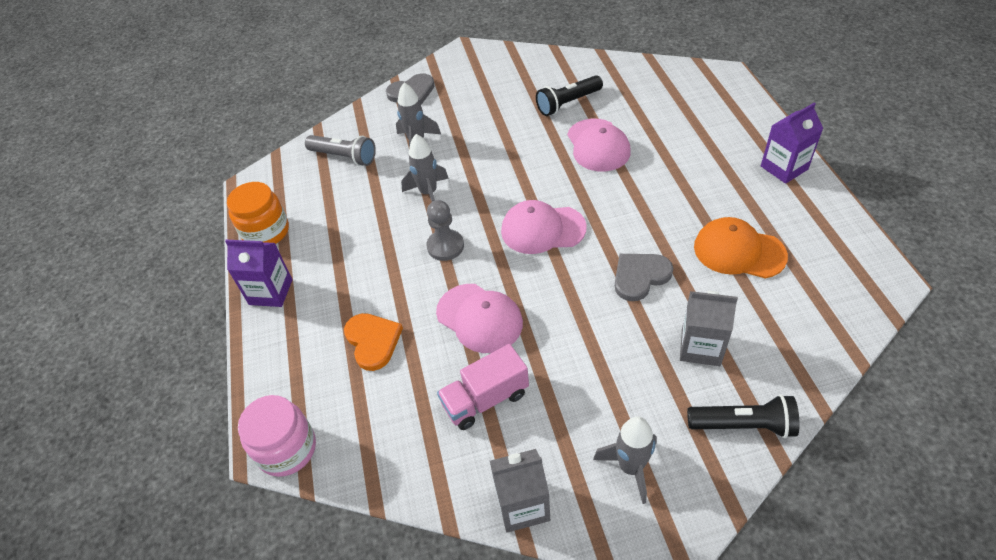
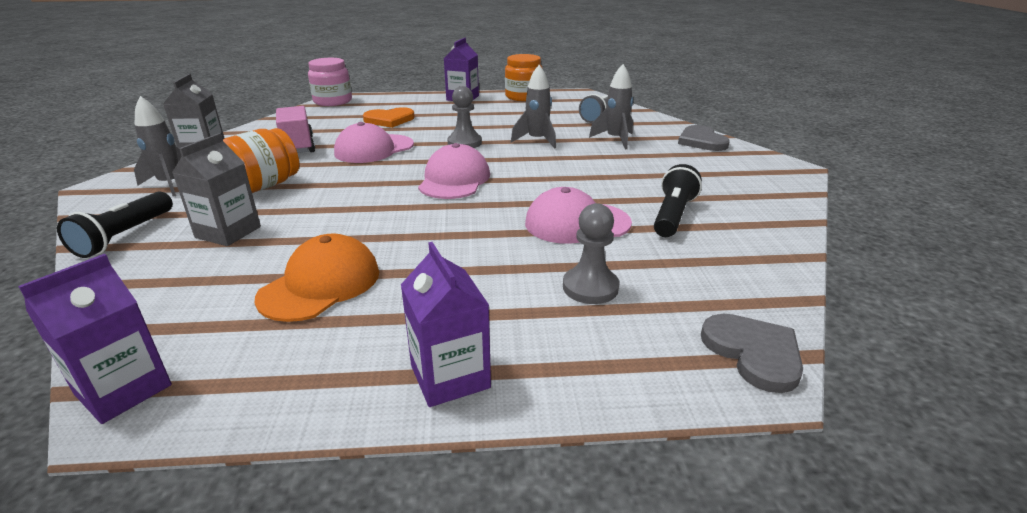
camera: 95 degrees right, 20 degrees down
black flashlight [536,75,603,116] -> black flashlight turned 45 degrees clockwise [654,164,702,237]
grey heart [615,254,673,301] -> grey heart moved to [701,314,803,393]
none -> purple carton [18,254,172,424]
none -> orange jar [223,128,299,193]
none -> grey pawn [563,203,619,304]

